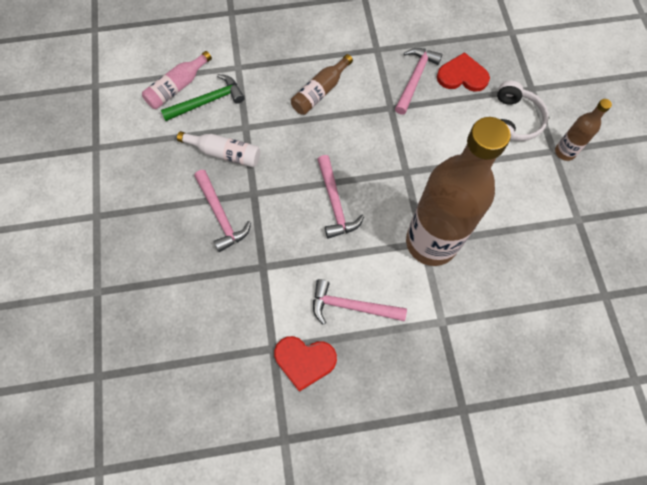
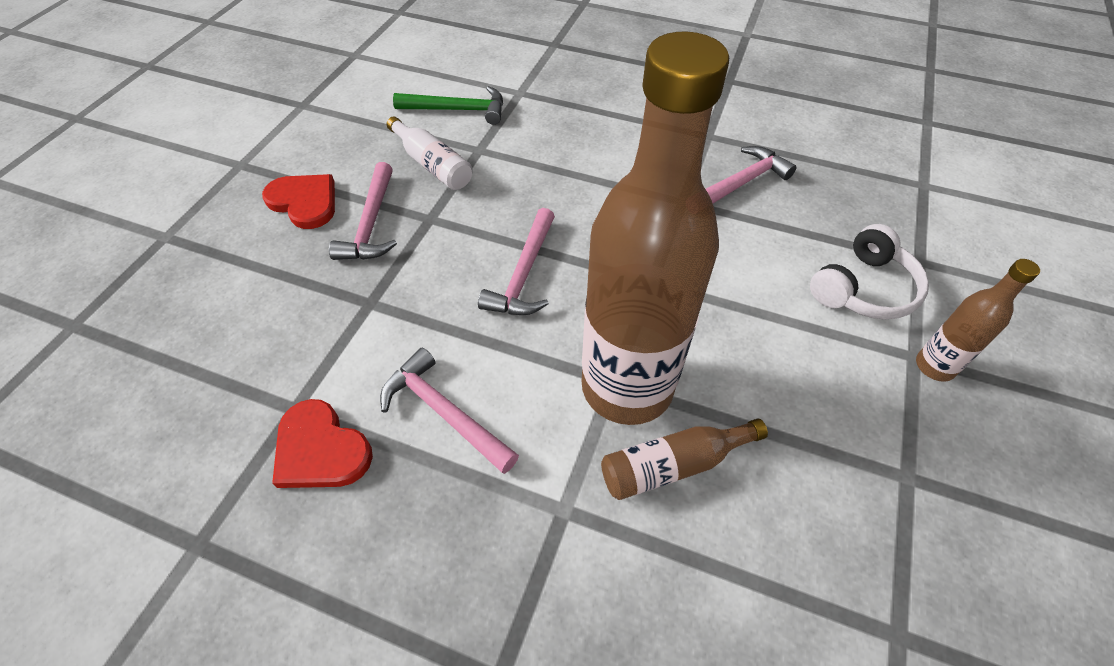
camera: 30 degrees right, 15 degrees down
pink bottle [142,51,212,109] -> none
brown bottle [291,54,353,115] -> brown bottle moved to [601,419,768,500]
red heart [437,52,490,92] -> red heart moved to [262,174,335,229]

